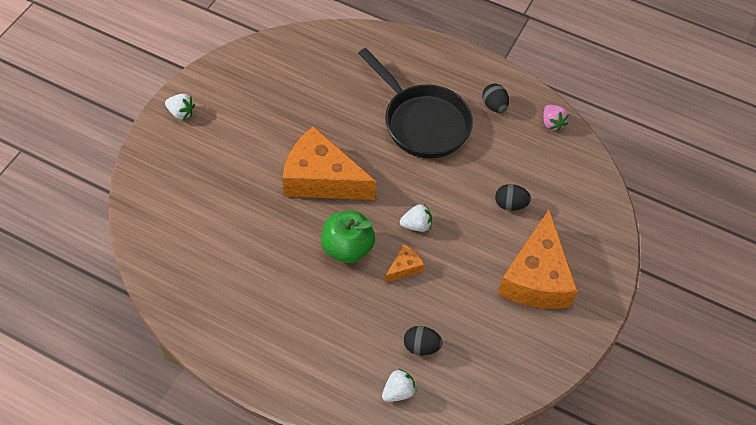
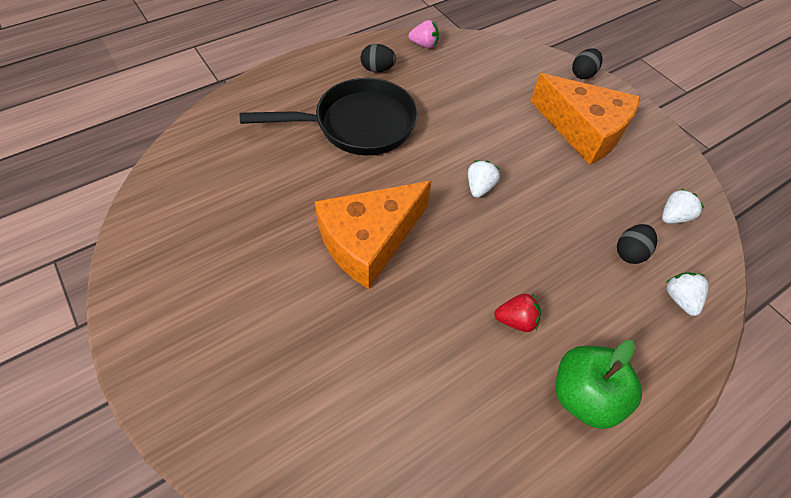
camera: 60 degrees left, 0 degrees up
white strawberry [165,94,195,120] -> white strawberry moved to [662,188,704,224]
green apple [321,211,375,263] -> green apple moved to [555,340,642,429]
orange cheese [385,244,424,283] -> none
black egg [495,184,531,211] -> black egg moved to [572,48,602,79]
none -> red strawberry [494,293,541,332]

